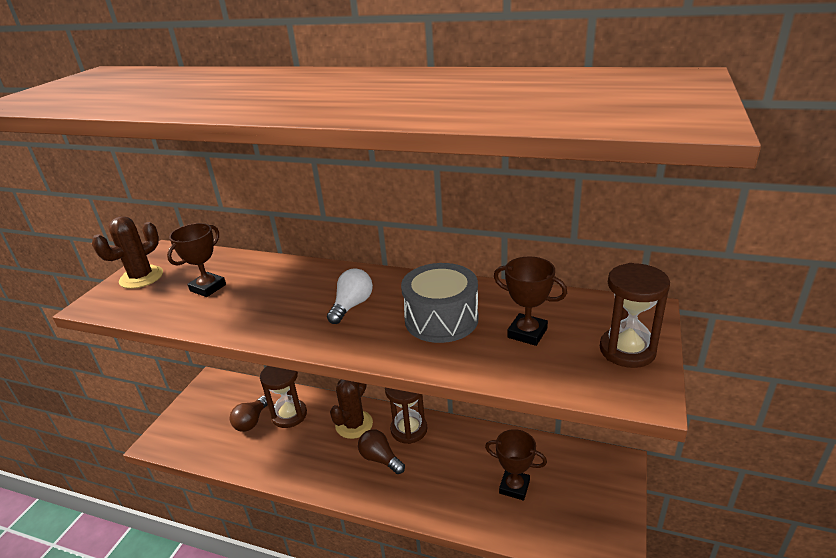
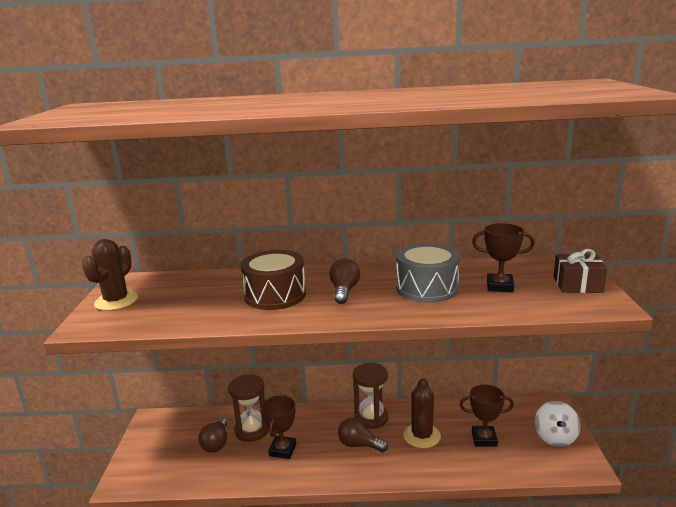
camera: 20 degrees left, 10 degrees down
brown trophy [167,223,226,297] -> brown trophy moved to [261,395,296,459]
white light bulb [327,268,373,324] -> brown light bulb [329,258,360,304]
brown cactus [330,379,373,439] -> brown cactus moved to [403,378,441,448]
brown hourglass [600,263,670,368] -> brown gift [553,249,607,293]
none -> brown drum [240,250,306,310]
none -> white spinning top [535,401,581,447]

